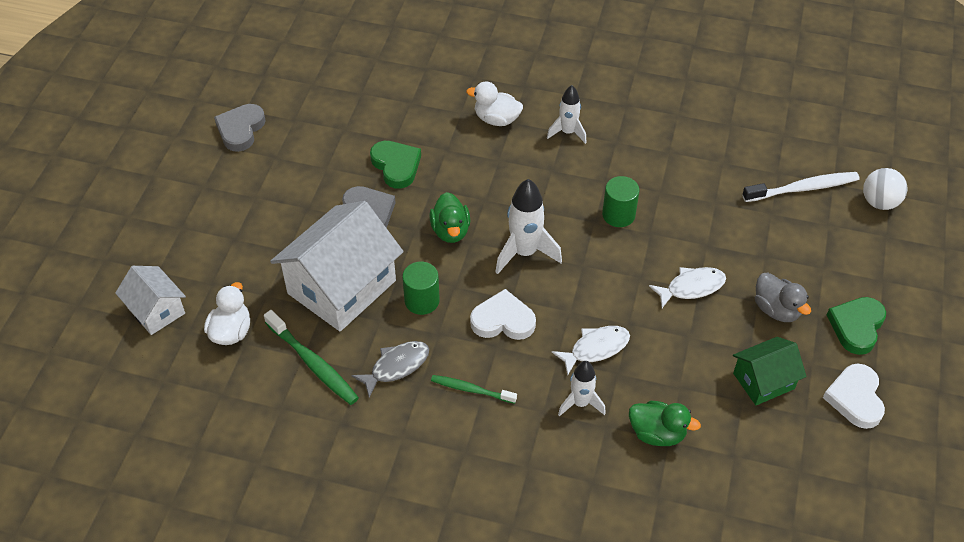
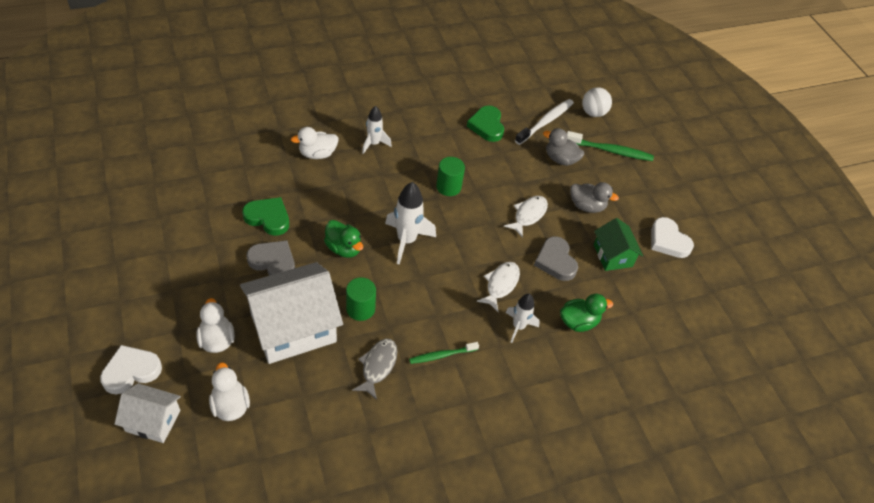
camera: 40 degrees left, 0 degrees up
grey heart [214,104,266,152] -> grey heart moved to [534,236,578,281]
green toothbrush [264,310,359,405] -> green toothbrush moved to [567,131,654,161]
white house [270,201,404,331] -> white house turned 60 degrees clockwise [240,262,343,364]
white heart [470,289,536,340] -> white heart moved to [100,345,162,394]
green house [733,337,807,405] -> green house turned 45 degrees counterclockwise [594,218,643,271]
green heart [827,297,886,355] -> green heart moved to [467,105,504,142]
none -> white duck [196,298,235,353]
none -> grey duck [543,128,584,166]

